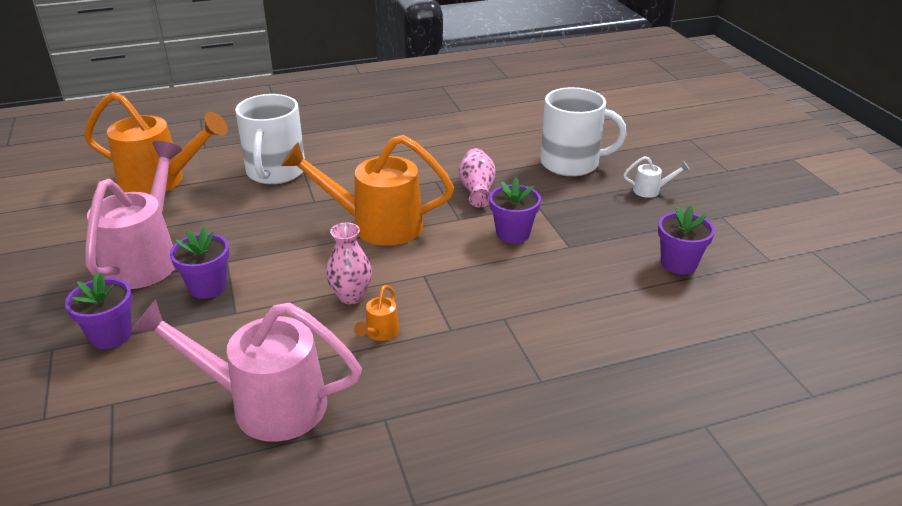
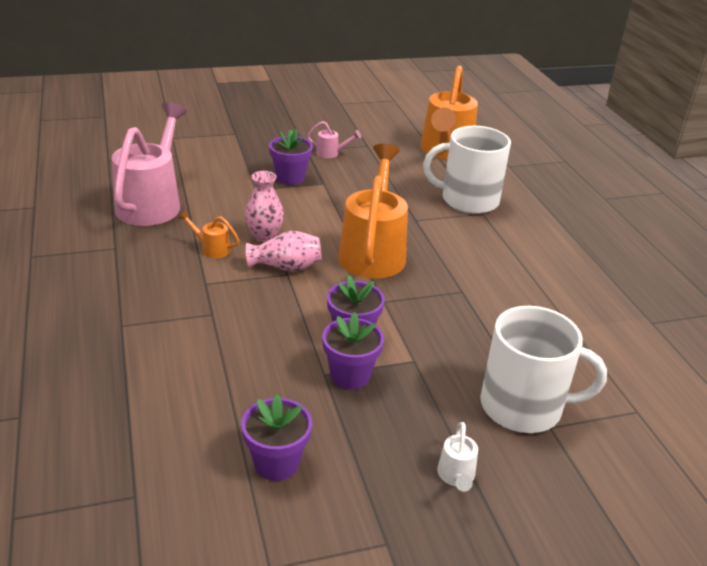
camera: 90 degrees right, 0 degrees up
purple flower pot [65,272,132,349] -> purple flower pot moved to [322,312,384,389]
pink watering can [85,141,182,289] -> pink watering can [307,121,361,158], size x0.41
pink vase [459,148,496,207] -> pink vase moved to [246,231,322,272]
white mug [540,87,627,176] -> white mug turned 90 degrees counterclockwise [480,306,607,433]

